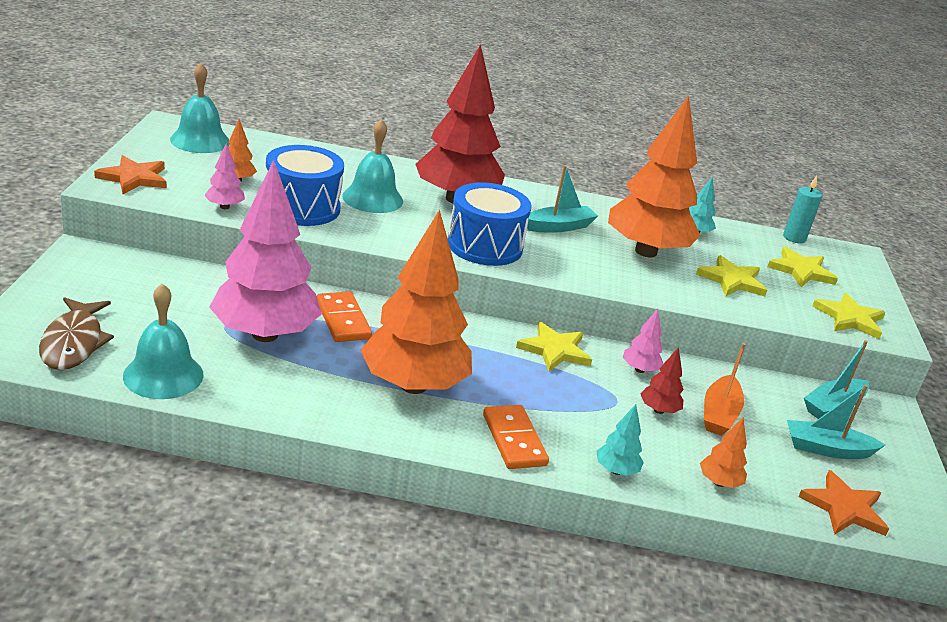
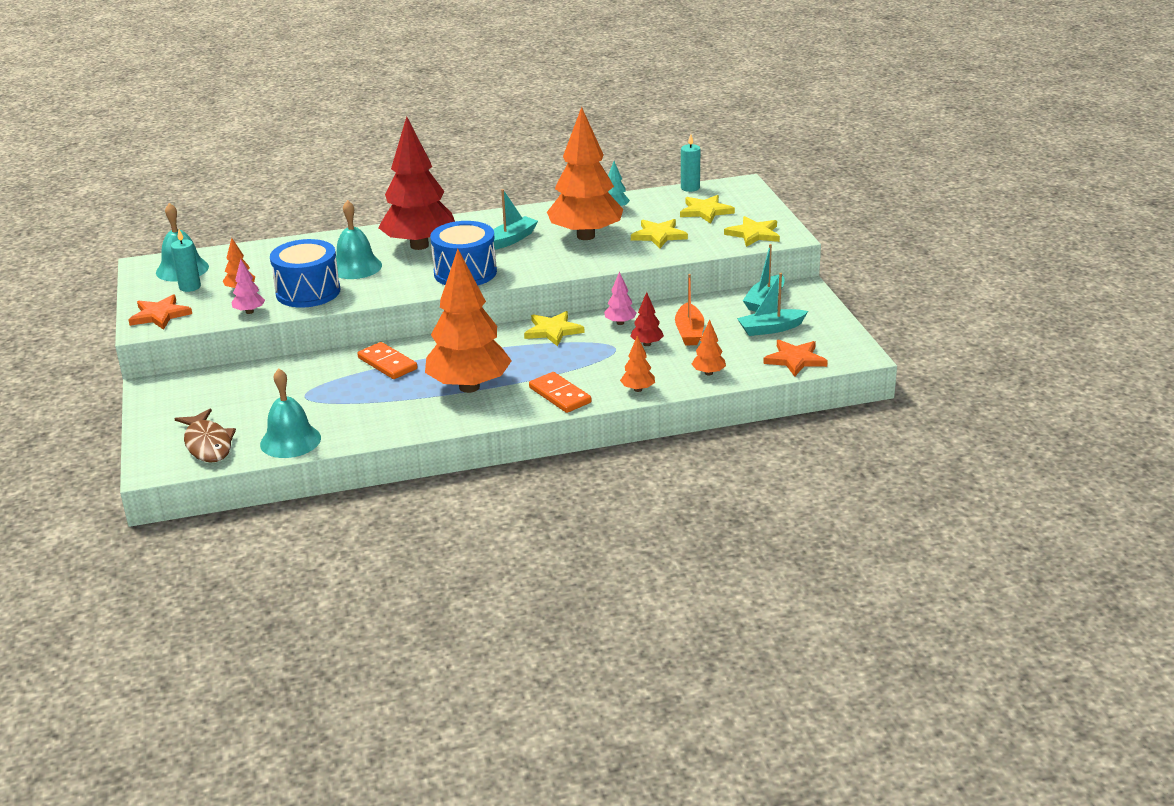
camera: 15 degrees left, 0 degrees up
pink tree [209,160,322,342] -> none
turquoise tree [596,404,644,476] -> orange tree [620,335,655,392]
none -> turquoise candle [171,229,201,292]

